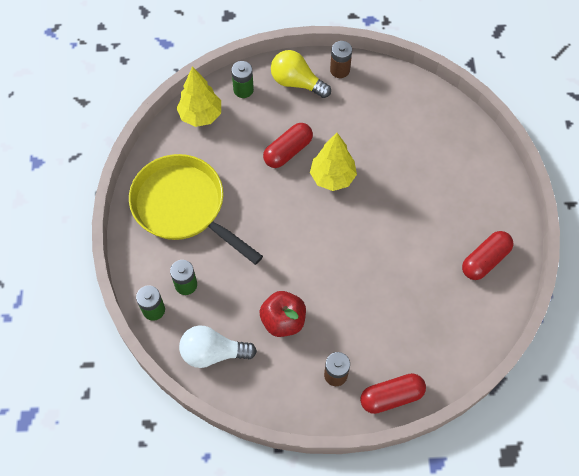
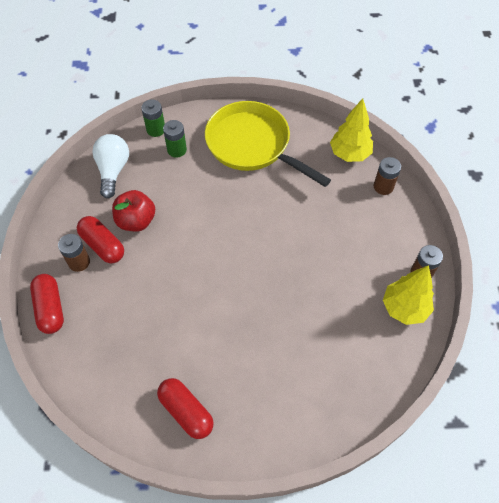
camera: 90 degrees right, 5 degrees down
yellow pan [129,154,263,265] -> yellow pan turned 90 degrees counterclockwise [205,101,331,187]
green battery [231,61,254,98] -> brown battery [374,157,401,195]
red capsule [263,123,313,168] -> red capsule moved to [77,216,124,264]
yellow light bulb [271,50,331,98] -> none
yellow tree [310,133,357,191] -> yellow tree moved to [383,265,434,325]

